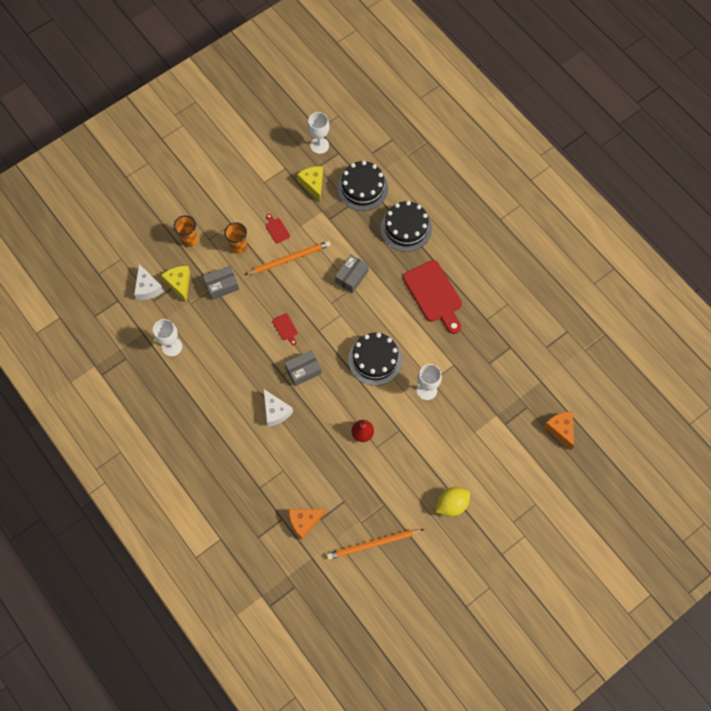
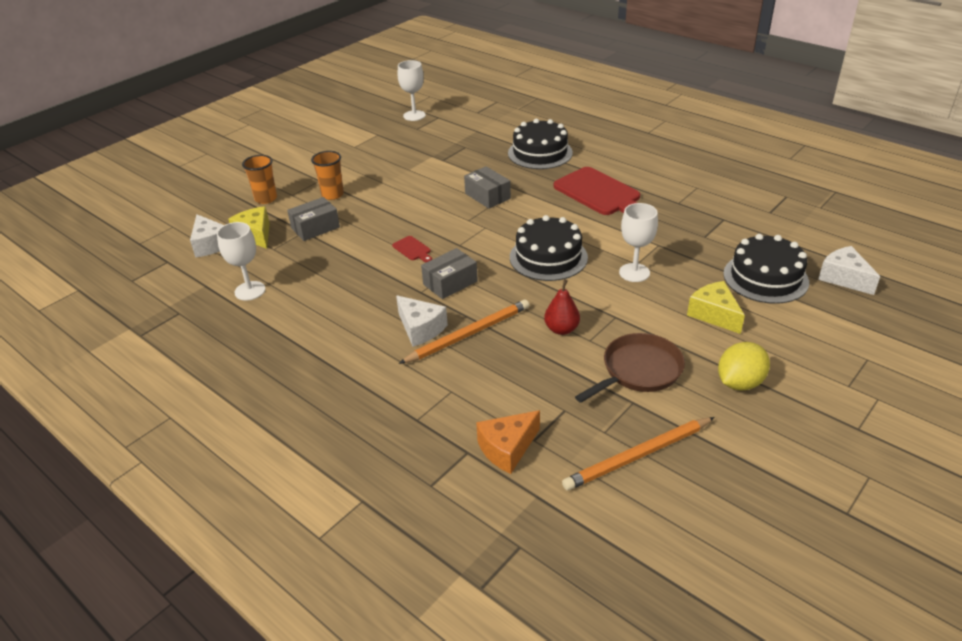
camera: 10 degrees left, 30 degrees down
orange pencil [245,241,331,275] -> orange pencil moved to [399,299,529,364]
red cutting board [266,214,290,244] -> none
yellow cheese [297,166,323,201] -> yellow cheese moved to [687,281,745,334]
grey box [335,254,369,293] -> grey box turned 60 degrees counterclockwise [464,166,511,209]
black cake [337,161,388,211] -> black cake moved to [723,234,809,304]
orange cheese [544,412,574,450] -> white cheese [818,246,880,295]
none -> brown pan [575,333,685,403]

